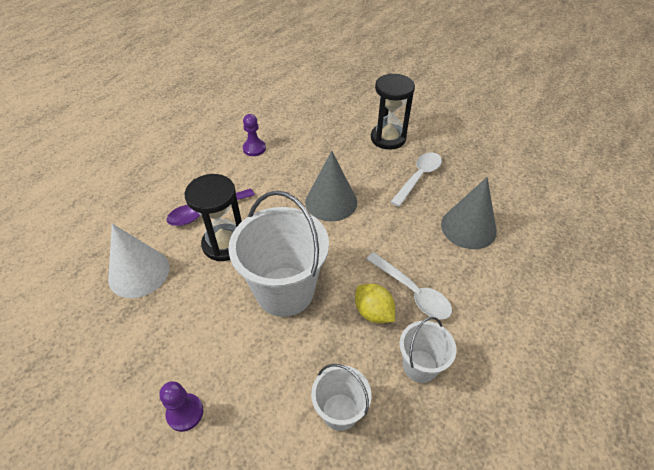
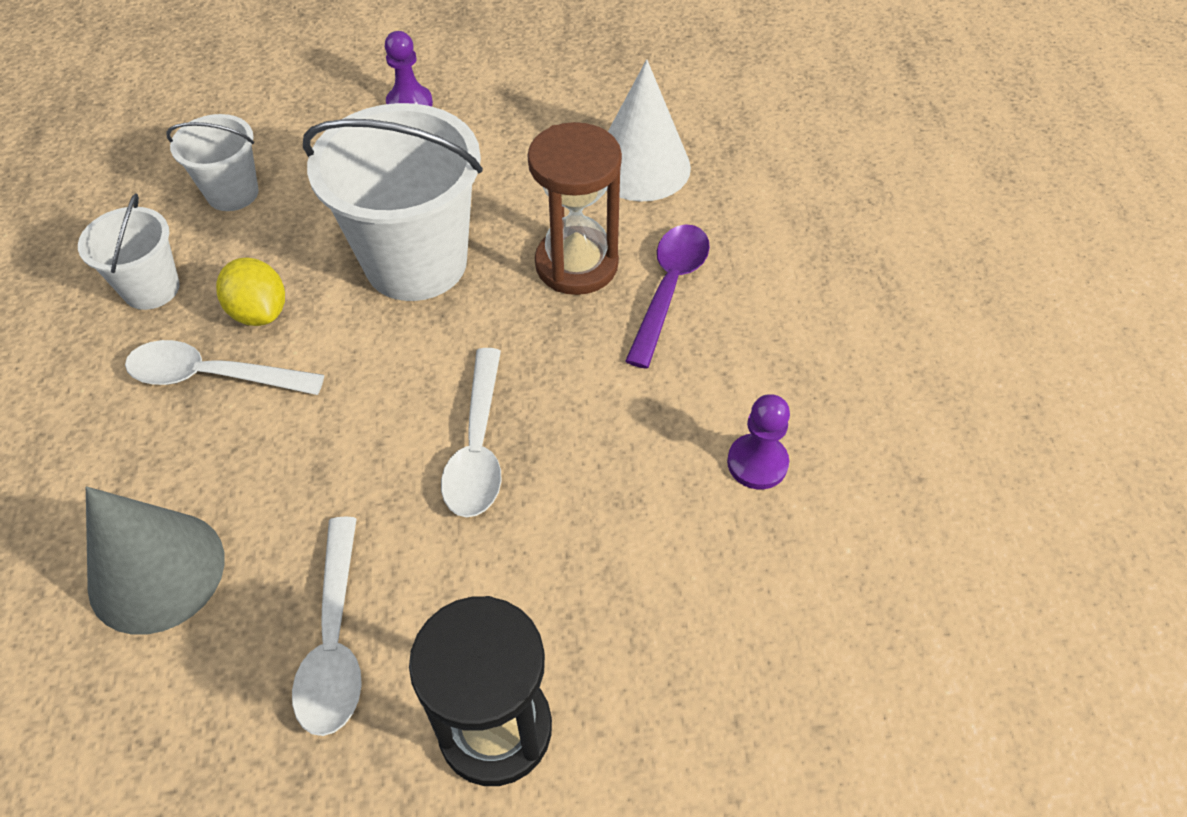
camera: 140 degrees right, 5 degrees up
black hourglass [185,174,242,261] -> brown hourglass [527,122,622,295]
grey cone [305,151,357,221] -> white spoon [441,348,501,517]
yellow lemon [355,284,395,323] -> yellow lemon turned 45 degrees clockwise [216,258,285,326]

